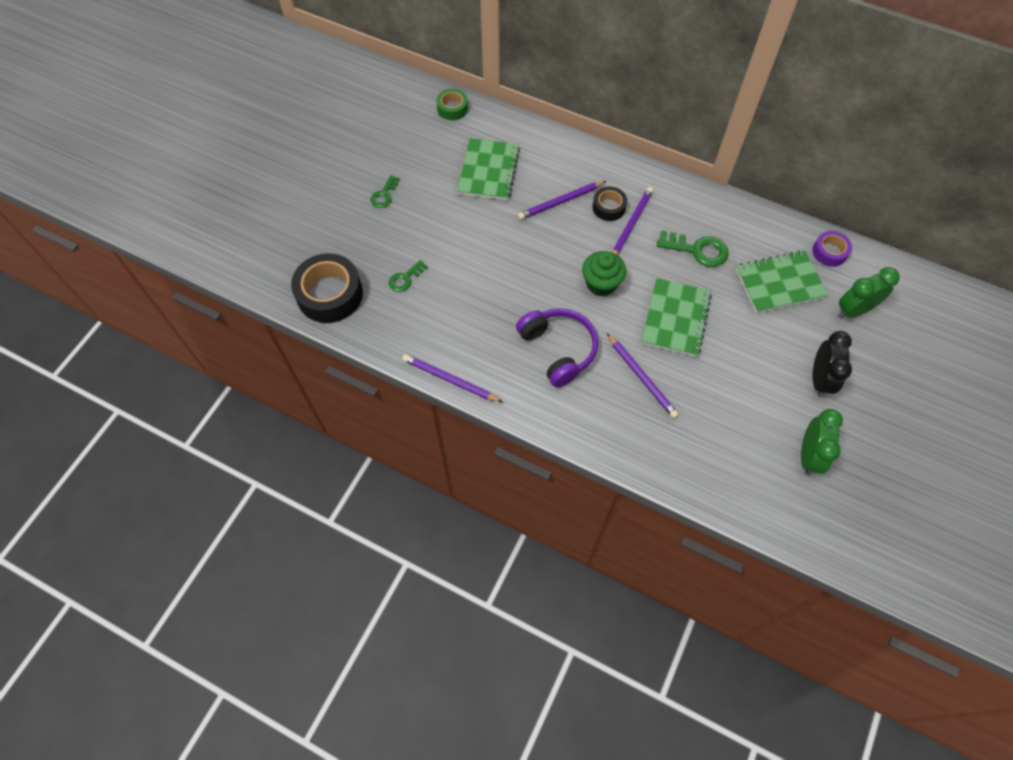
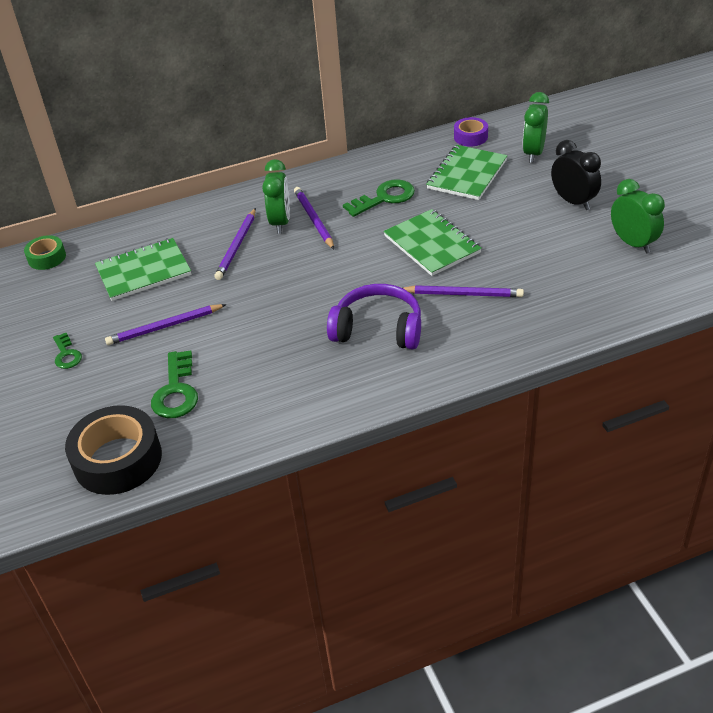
camera: 45 degrees left, 20 degrees down
green key [389,260,428,292] -> green key [151,350,198,418], size x1.66
purple pencil [402,354,502,402] -> purple pencil moved to [105,304,227,345]
green notebook [457,138,520,200] -> green notebook turned 75 degrees counterclockwise [95,238,191,301]
green cupcake [582,251,626,296] -> none
black tape [592,186,627,221] -> green clock [262,159,290,234]

